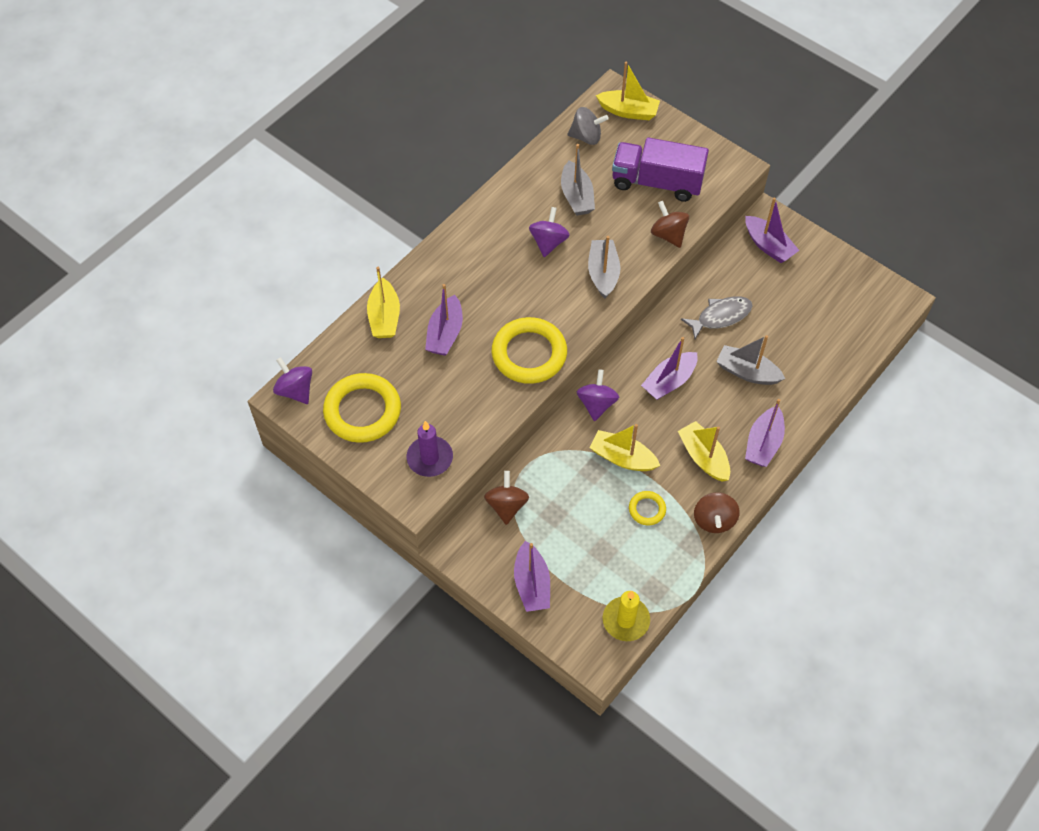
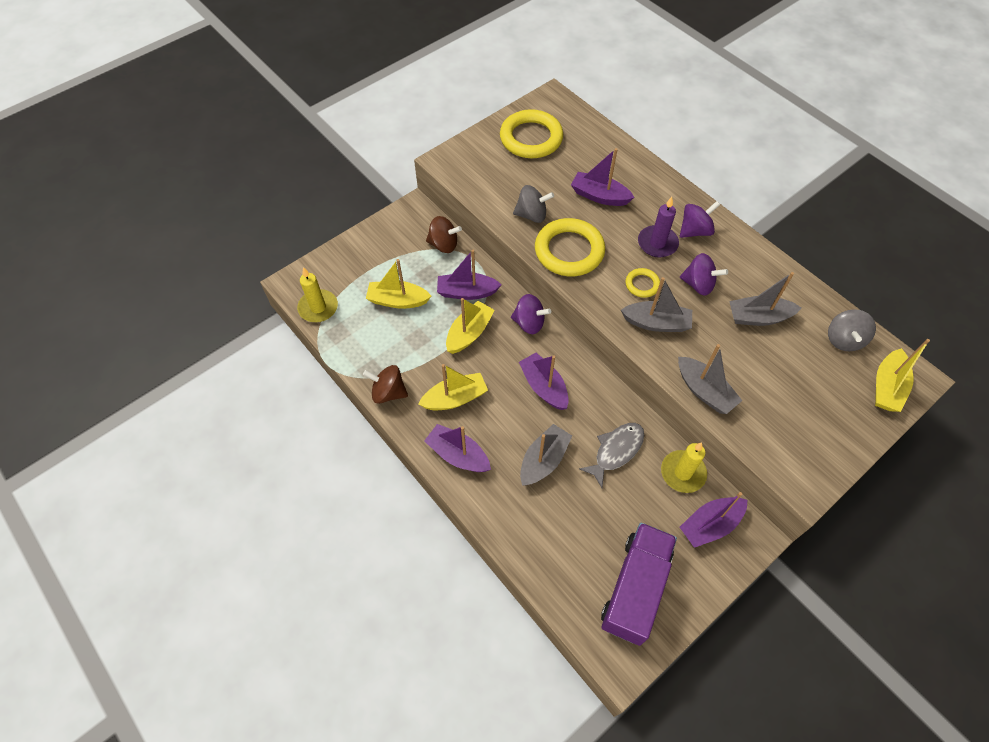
camera: 100 degrees right, 0 degrees up
purple spinning top [273,357,312,404] -> purple spinning top moved to [680,201,720,238]
yellow boat [367,267,400,338] -> yellow boat moved to [366,259,431,309]
purple candle [407,421,453,477] -> purple candle moved to [638,197,679,258]
purple boat [514,541,550,612] -> purple boat moved to [437,250,502,300]
purple truck [612,137,709,202] -> purple truck moved to [601,523,677,646]
yellow ring [629,491,666,525] -> yellow ring moved to [626,268,660,298]
brown spinning top [651,201,689,248] -> grey boat [678,344,742,414]
grey fish [681,296,753,339] -> grey fish turned 120 degrees counterclockwise [579,423,644,488]
none -> grey spinning top [513,185,554,223]
none -> yellow candle [661,442,707,493]

